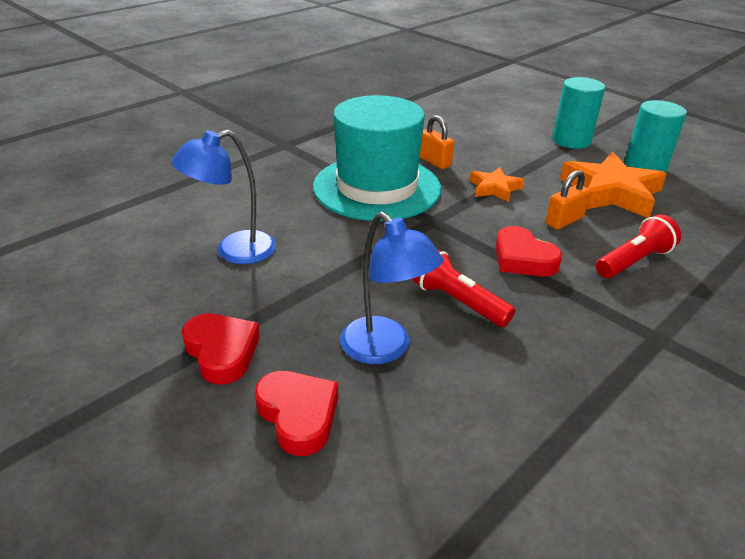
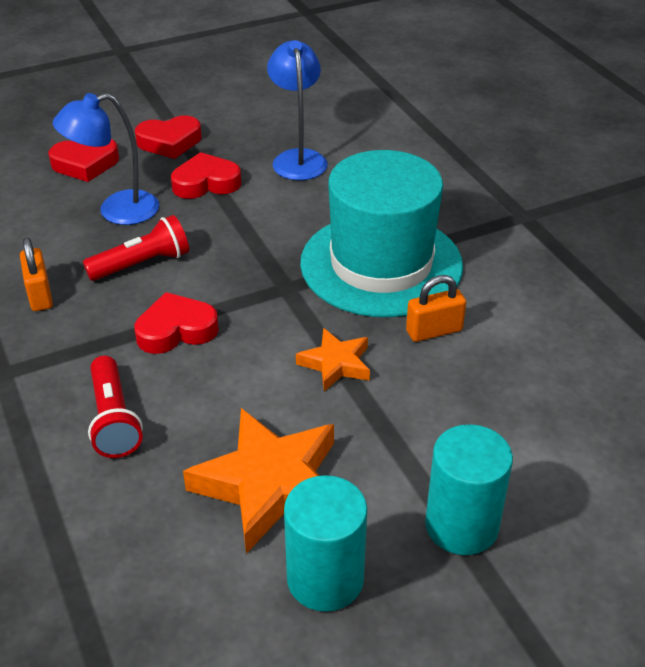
camera: 110 degrees right, 5 degrees up
orange padlock [546,170,591,230] -> orange padlock moved to [20,237,53,311]
none -> red heart [171,152,241,199]

